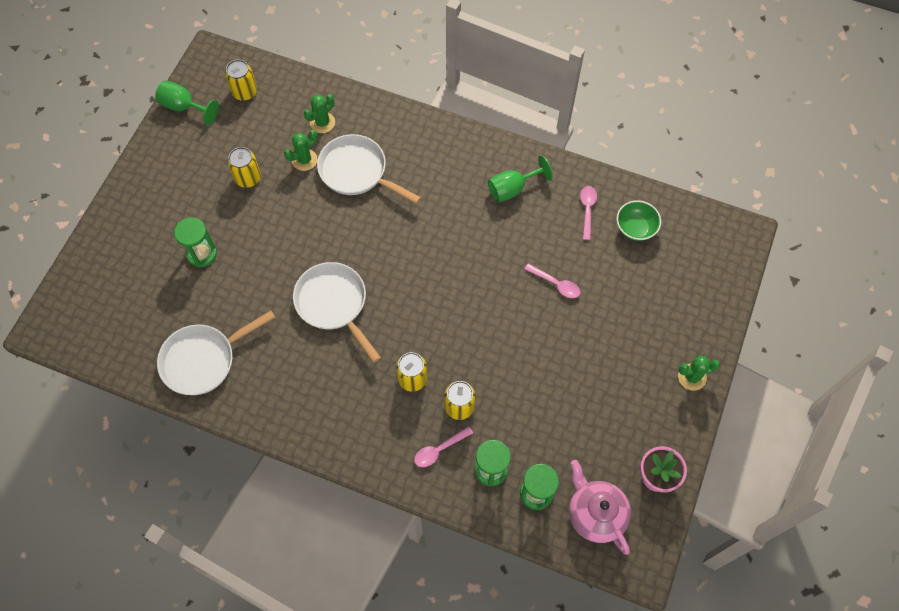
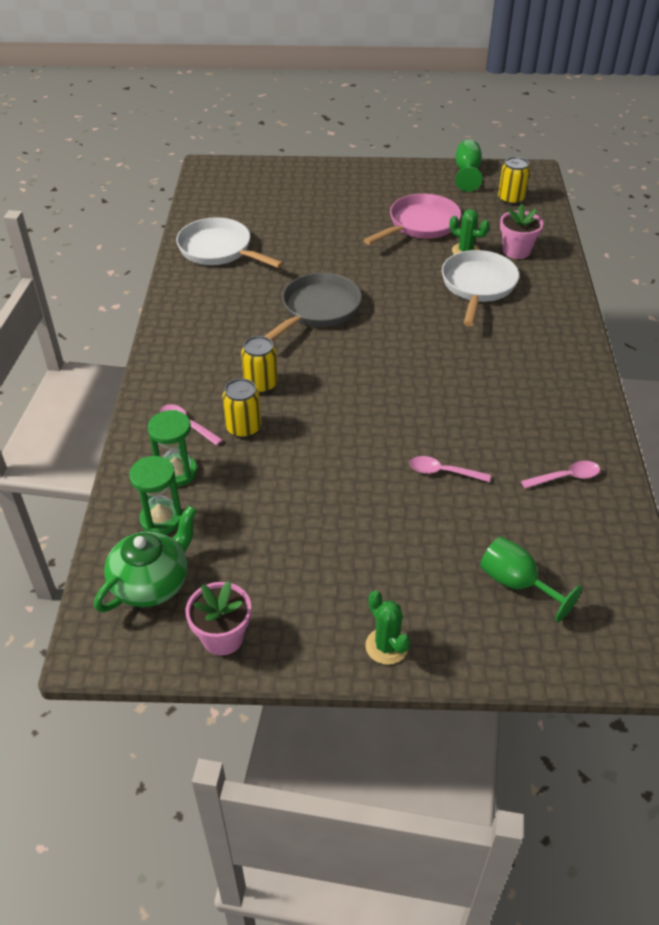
camera: 70 degrees right, 20 degrees down
green hourglass [174,217,217,268] -> none
yellow can [228,147,261,188] -> pink pan [364,194,461,245]
white pan [293,262,381,363] -> grey pan [264,273,362,341]
green cactus [304,94,335,133] -> pink flower pot [500,204,543,259]
green goblet [488,155,553,203] -> green goblet moved to [480,537,582,622]
pink spoon [525,263,580,298] -> pink spoon turned 90 degrees clockwise [409,456,491,482]
pink teapot [569,460,631,555] -> green teapot [94,506,197,612]
green bowl [617,200,661,241] -> none

